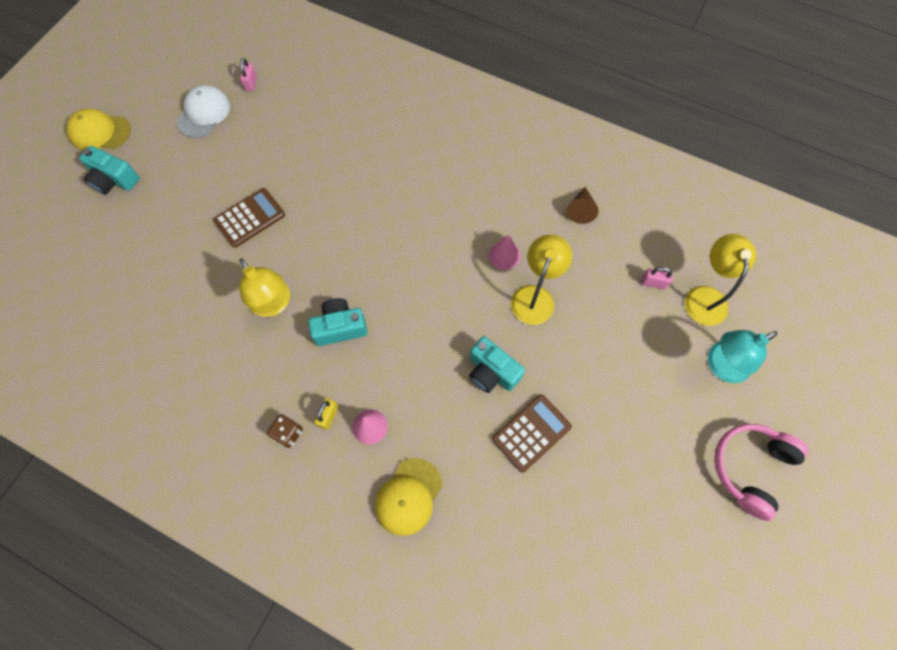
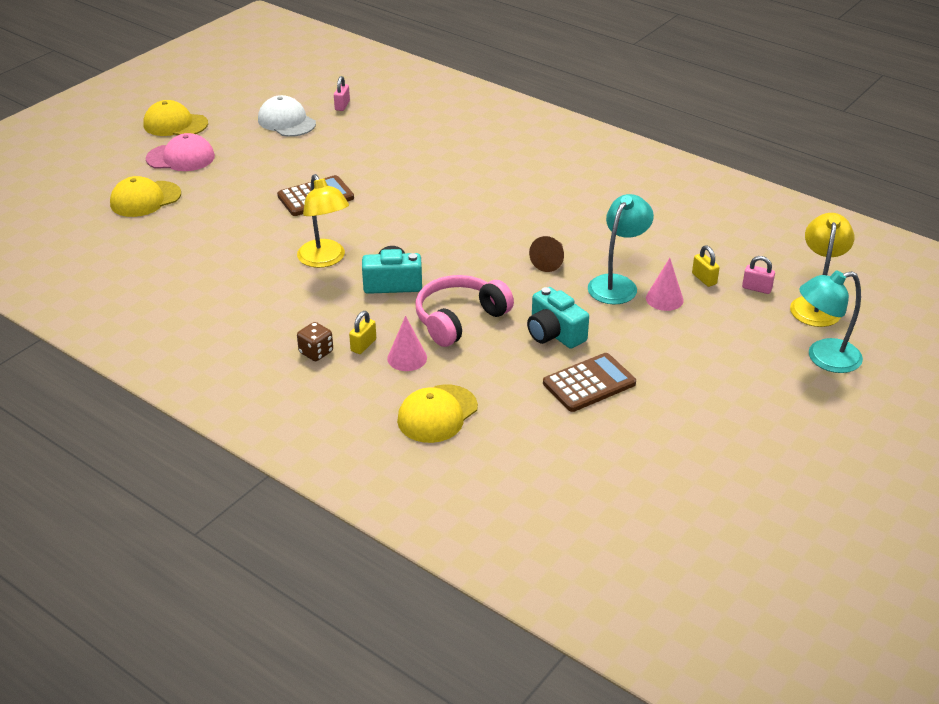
camera: 10 degrees right, 30 degrees down
turquoise camera [79,146,140,195] -> pink cap [146,133,215,171]
white cap [177,85,230,138] -> white cap turned 75 degrees counterclockwise [258,95,316,137]
pink cone [489,235,520,270] -> pink cone moved to [646,258,684,311]
yellow lamp [511,234,572,325] -> turquoise lamp [588,194,654,304]
brown cone [566,187,599,224] -> brown cone moved to [529,236,564,272]
pink headphones [714,424,809,521] -> pink headphones moved to [415,275,514,347]
none -> yellow cap [110,176,181,217]
none -> yellow padlock [692,246,720,287]

